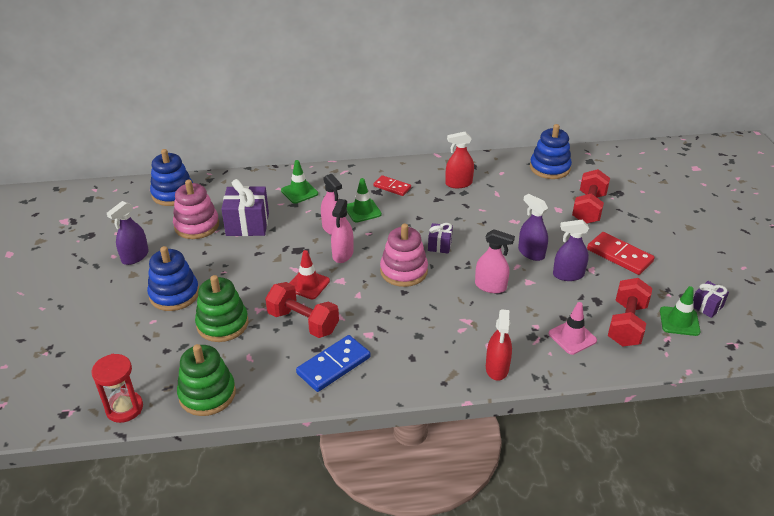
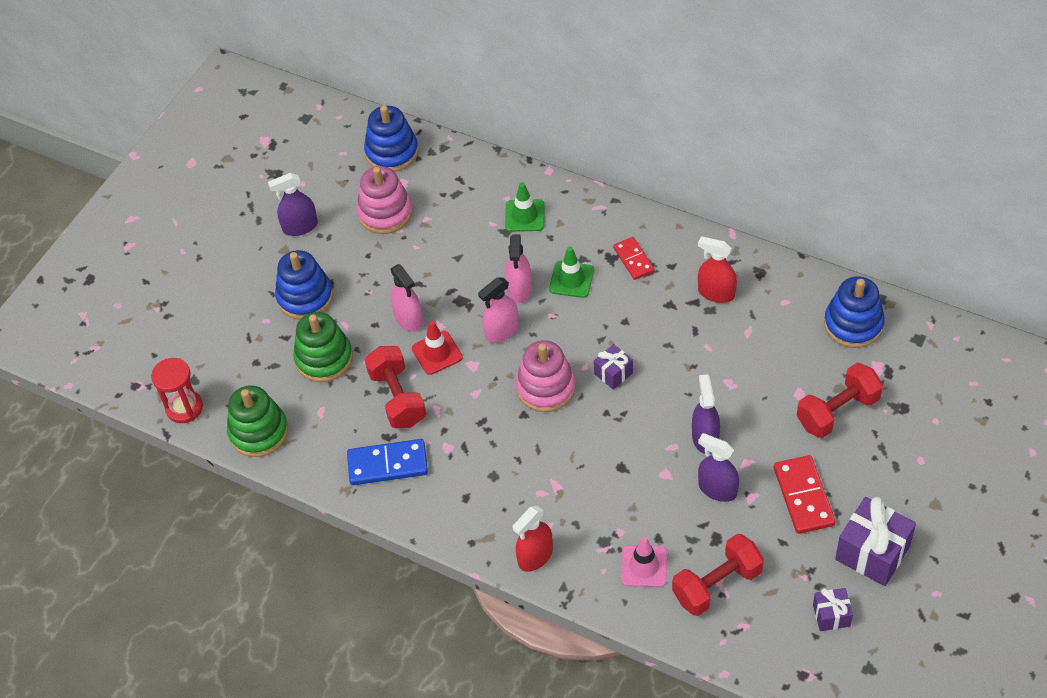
camera: 40 degrees right, 15 degrees up
purple gift [221,179,269,236] -> purple gift moved to [835,497,916,586]
pink spray bottle [475,229,515,293] -> pink spray bottle moved to [391,264,423,332]
green traffic cone [660,286,701,336] -> none

